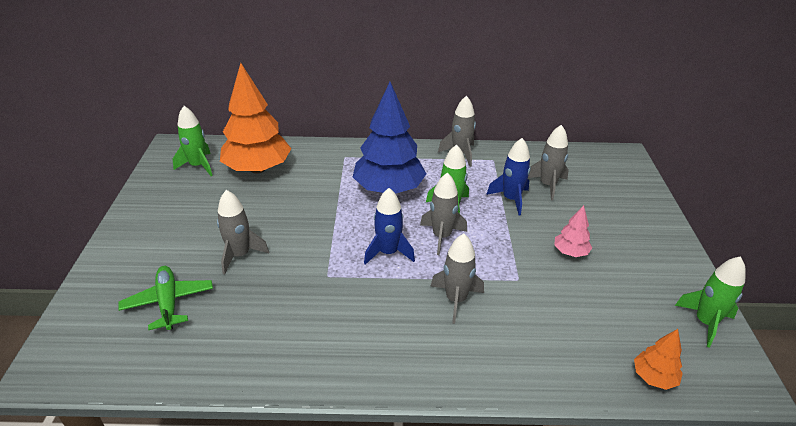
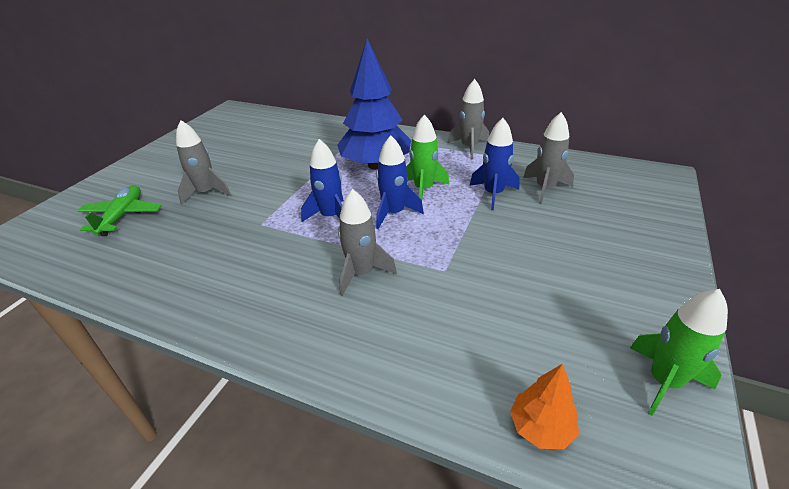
camera: 25 degrees right, 0 degrees up
green rocket [173,106,213,176] -> none
orange tree [220,63,292,174] -> none
grey rocket [420,173,467,255] -> blue rocket [376,135,424,229]
pink tree [555,205,592,257] -> none

